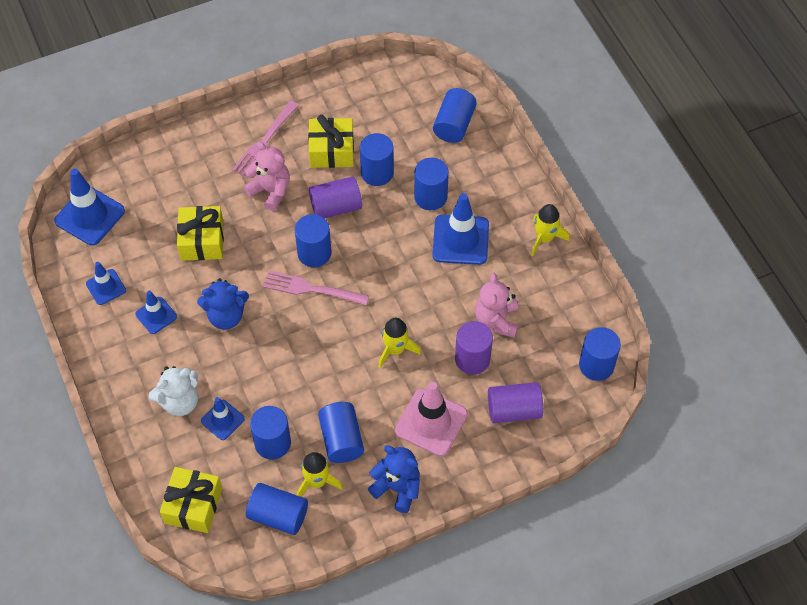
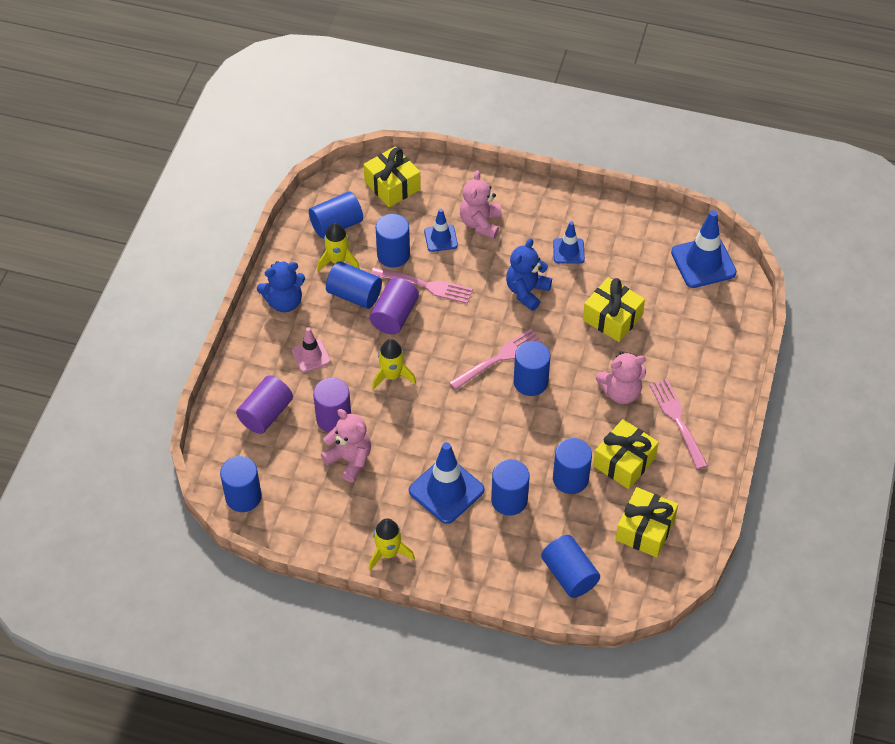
camera: 130 degrees right, 5 degrees down
blue traffic cone [86,262,126,305] -> none
white teddy bear [149,366,198,416] -> pink teddy bear [460,171,501,239]
purple cylinder [309,176,362,218] -> purple cylinder moved to [370,278,419,335]
pink traffic cone [395,382,468,456] -> pink traffic cone [292,327,331,372], size x0.58
none -> pink fork [371,267,473,304]
none -> yellow gift [615,487,678,557]

